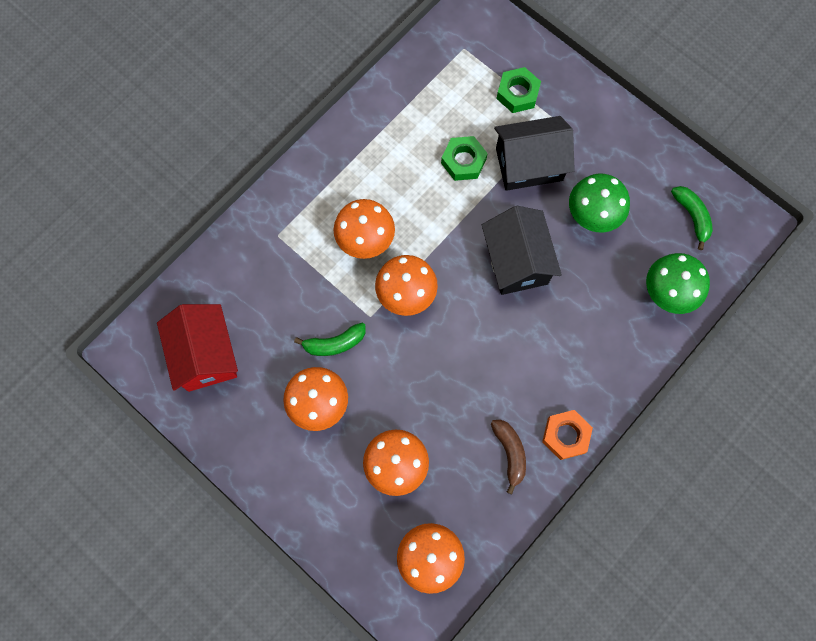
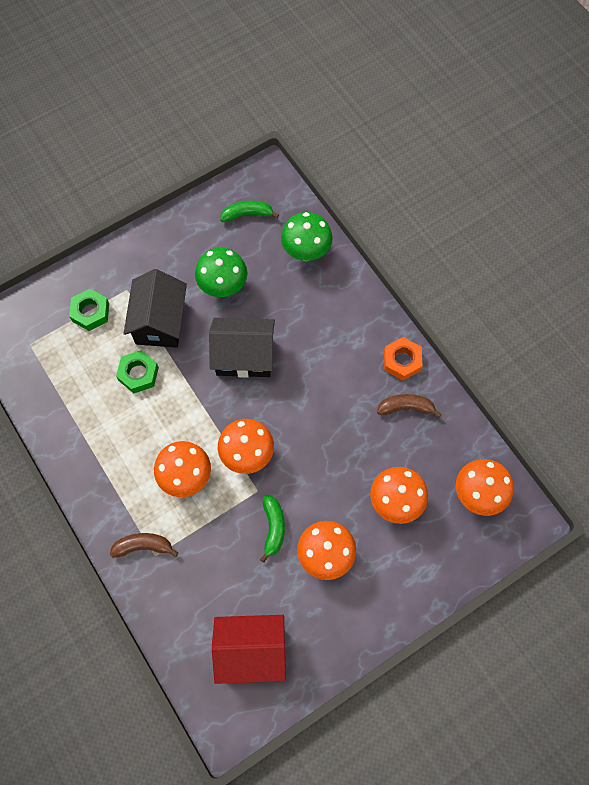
camera: 75 degrees left, 5 degrees down
none -> brown banana [110,533,178,558]

